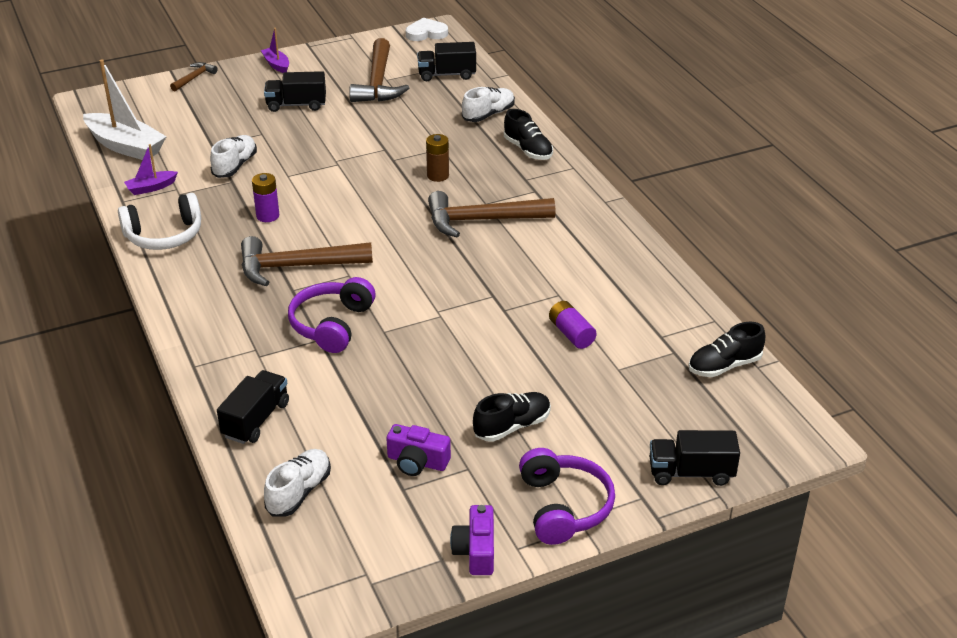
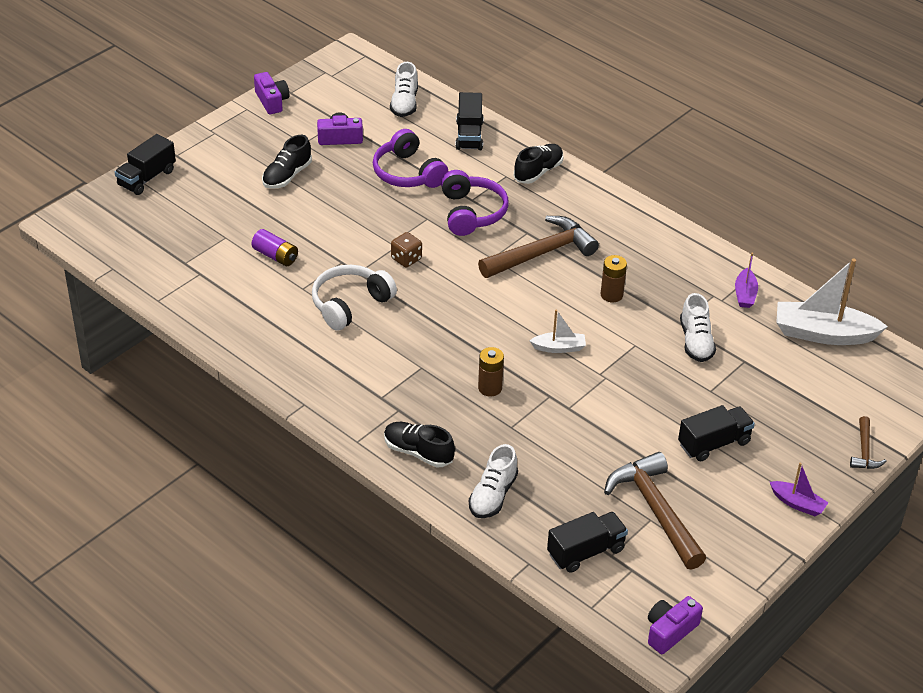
camera: 155 degrees right, 5 degrees up
white headphones [118,193,201,250] -> white headphones moved to [312,265,397,331]
purple boat [124,144,178,195] -> purple boat turned 150 degrees clockwise [735,253,758,308]
purple battery [252,173,279,222] -> brown battery [601,255,627,303]
white heart [406,18,448,41] -> purple camera [648,596,703,654]
brown hammer [428,191,555,237] -> none
purple headphones [519,448,615,545] -> purple headphones moved to [373,129,449,188]
black truck [650,430,740,486] -> black truck turned 150 degrees clockwise [115,134,176,195]
black shoe [689,322,765,377] -> black shoe moved to [514,144,564,184]
none -> brown dice [391,232,422,268]
none -> white boat [529,310,586,353]

